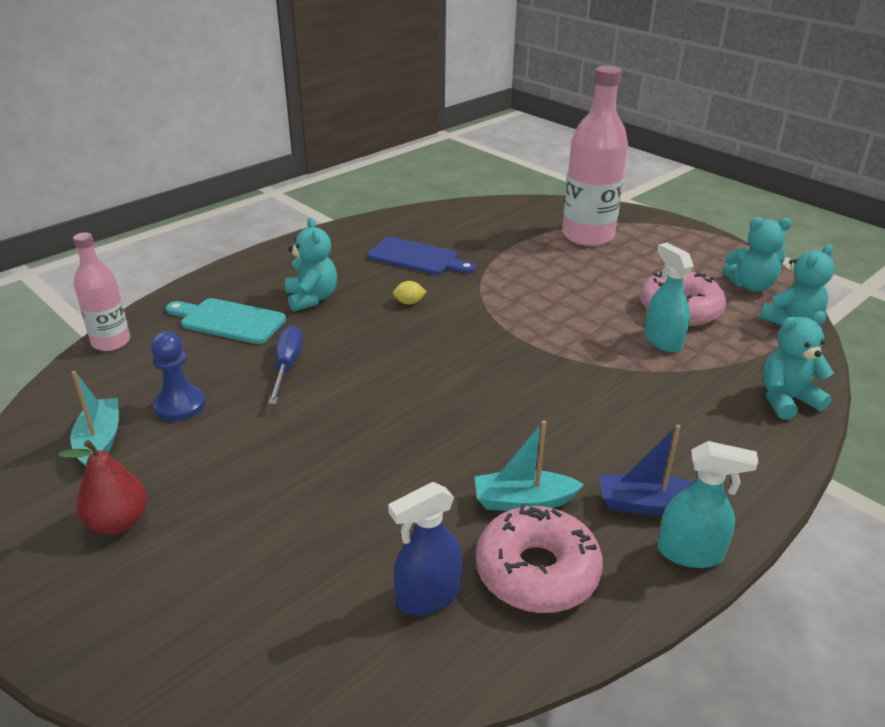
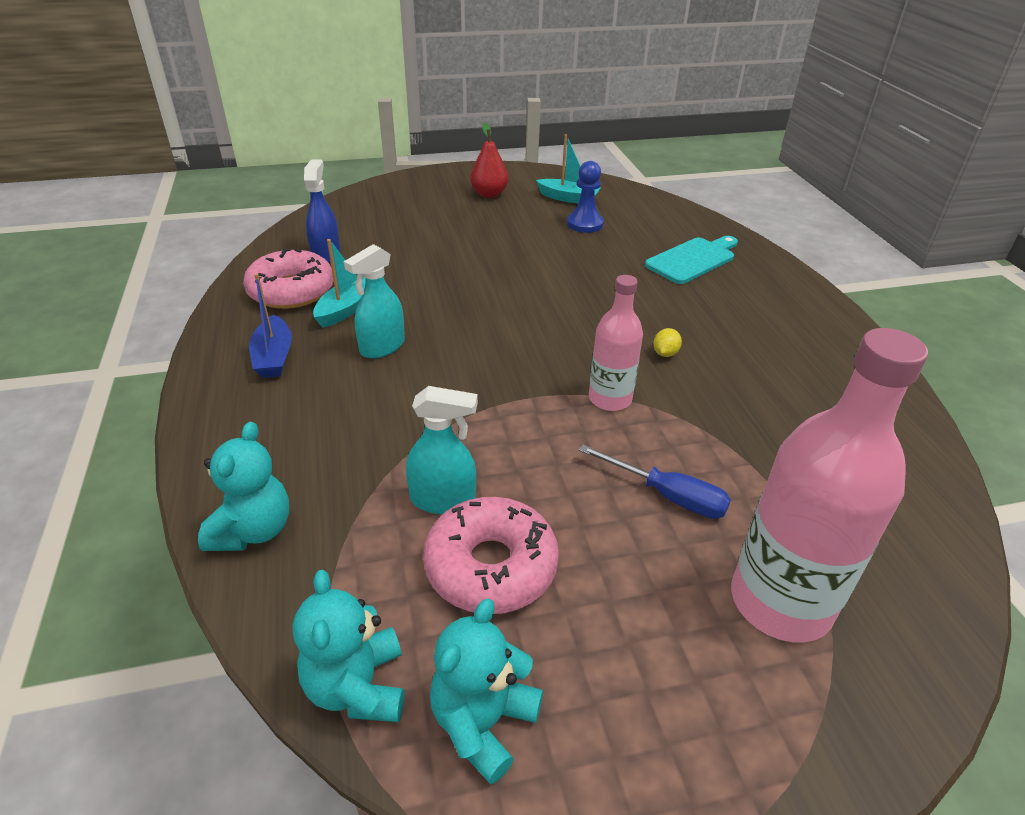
camera: 120 degrees right, 5 degrees up
pink bottle [73,233,130,351] -> pink bottle moved to [589,275,643,411]
blue screwdriver [268,325,303,404] -> blue screwdriver moved to [579,445,731,519]
turquoise teddy bear [285,218,337,312] -> none
blue cutting board [368,237,476,275] -> none
blue boat [600,425,693,515] -> blue boat turned 135 degrees clockwise [249,273,292,378]
turquoise spray bottle [657,441,758,568] -> turquoise spray bottle moved to [344,244,405,359]

